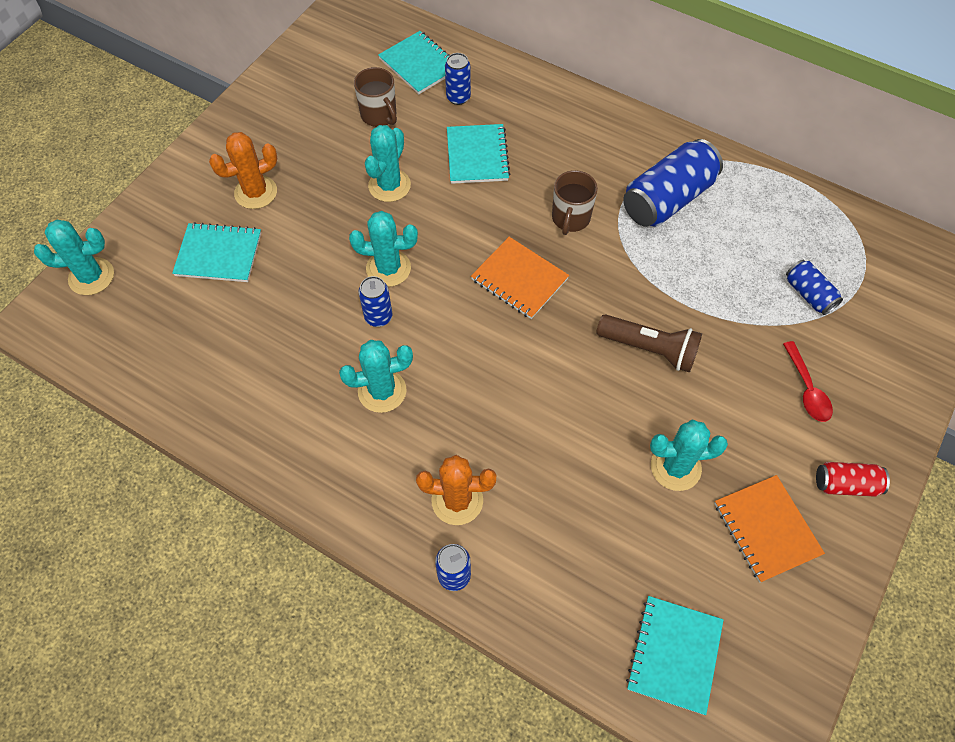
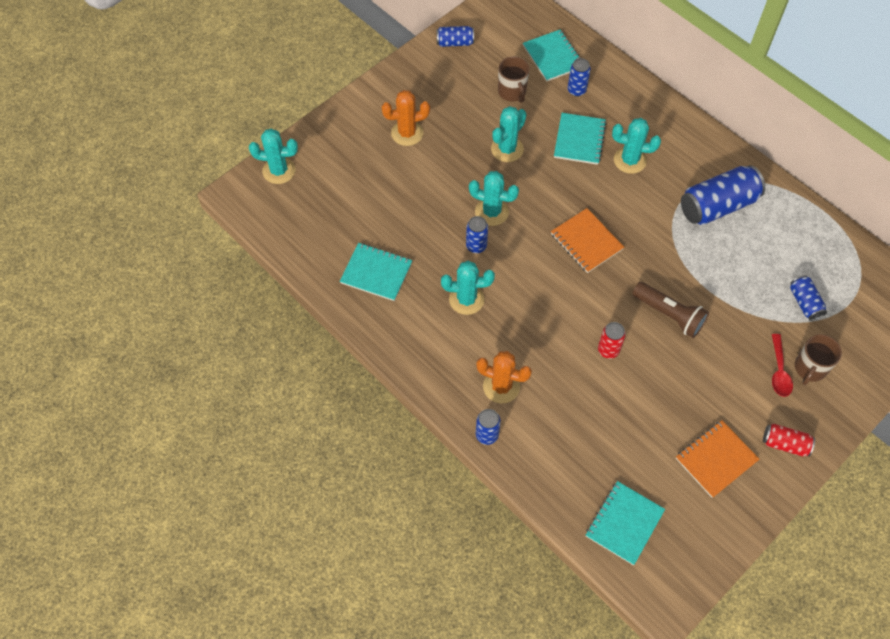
camera: 15 degrees right, 0 degrees up
turquoise notebook [172,222,261,282] -> turquoise notebook moved to [340,243,412,301]
brown mug [552,170,598,235] -> brown mug moved to [795,334,842,385]
turquoise cactus [650,419,728,491] -> turquoise cactus moved to [612,118,661,174]
orange notebook [714,475,825,583] -> orange notebook turned 60 degrees clockwise [676,420,759,498]
none -> blue can [436,26,474,47]
none -> red can [598,322,626,359]

